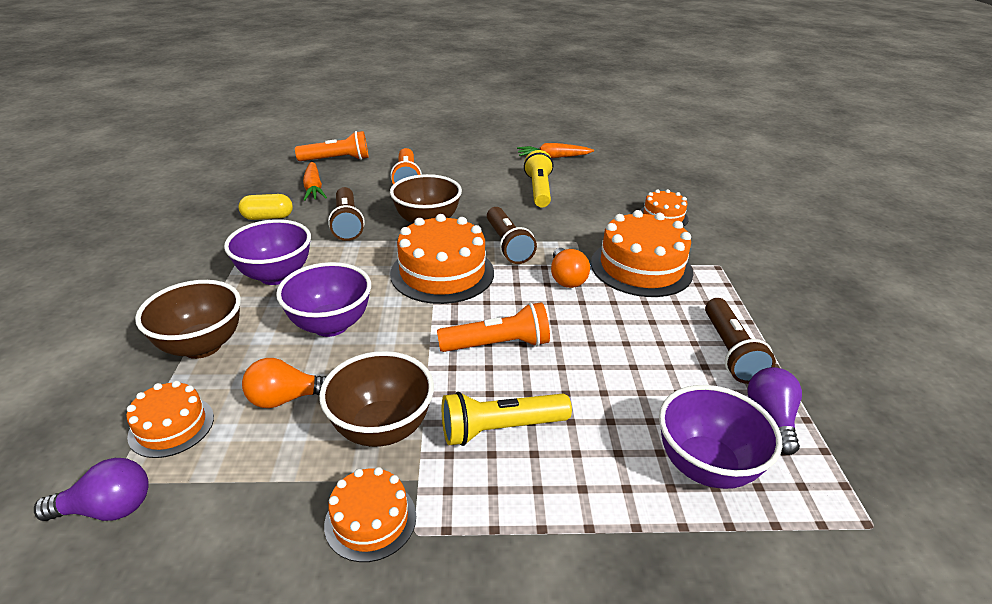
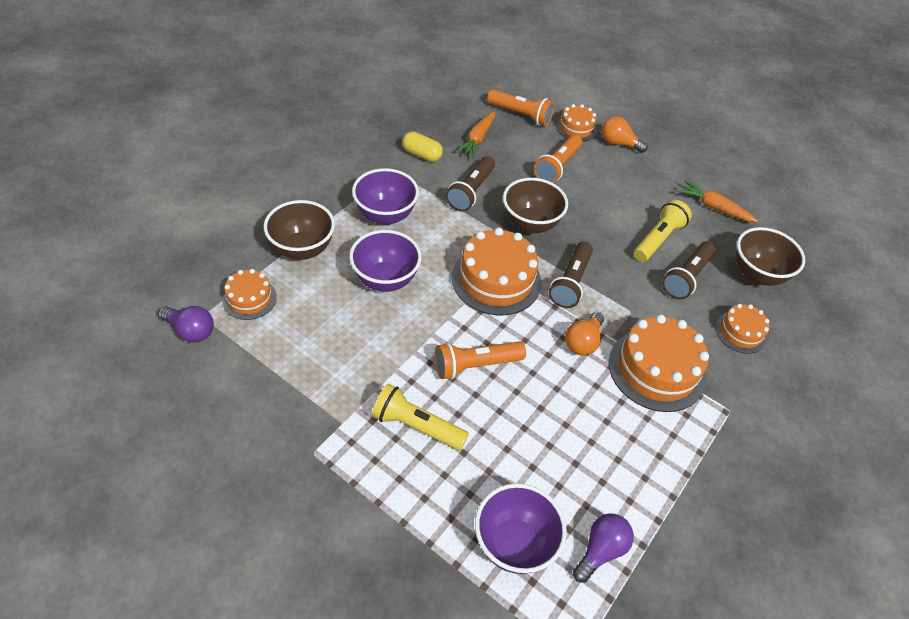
camera: 35 degrees right, 15 degrees up
orange light bulb [242,358,327,408] -> orange light bulb moved to [601,116,648,153]
brown bowl [319,351,434,447] -> brown bowl moved to [736,227,805,286]
orange cake [324,467,416,562] -> orange cake moved to [556,104,597,142]
orange flashlight [437,302,550,352] -> orange flashlight turned 135 degrees clockwise [435,341,526,379]
brown flashlight [705,298,776,384] -> brown flashlight moved to [662,241,716,299]

